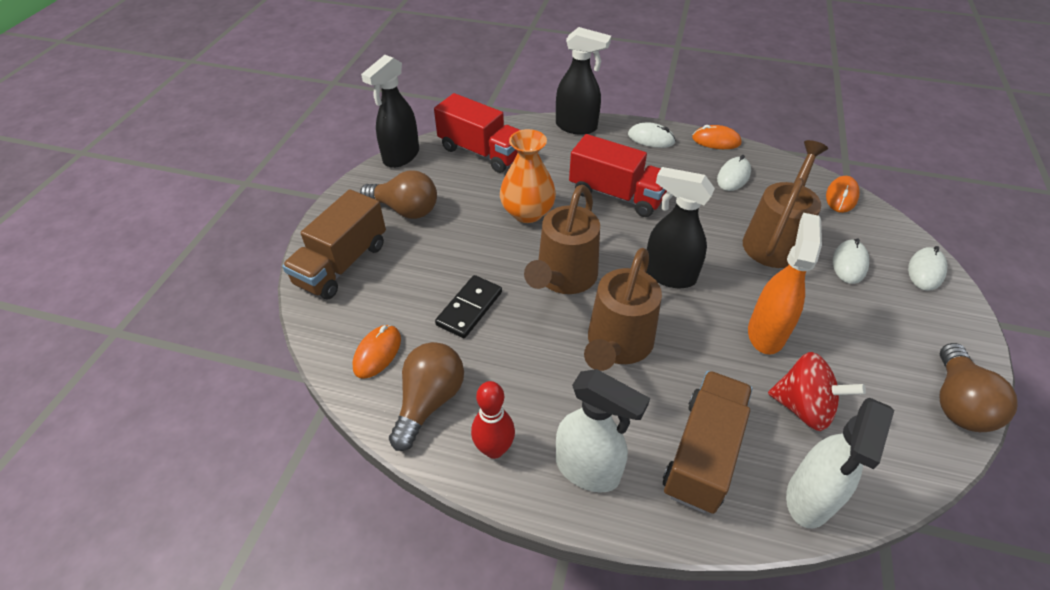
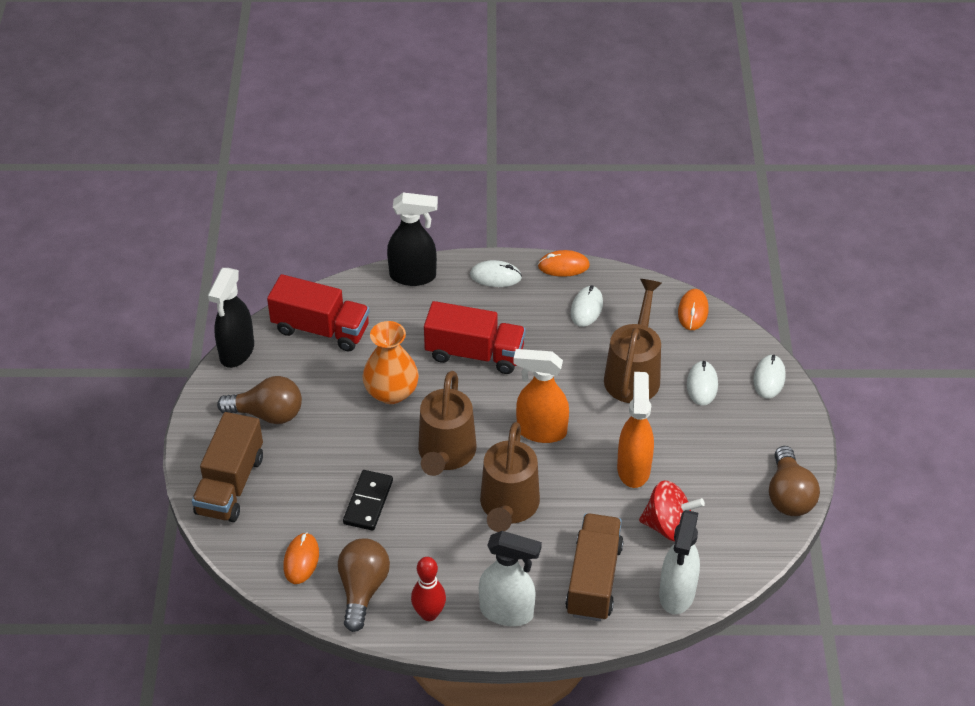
camera: 15 degrees left, 0 degrees up
black spray bottle [646,167,715,288] -> orange spray bottle [513,349,569,443]

